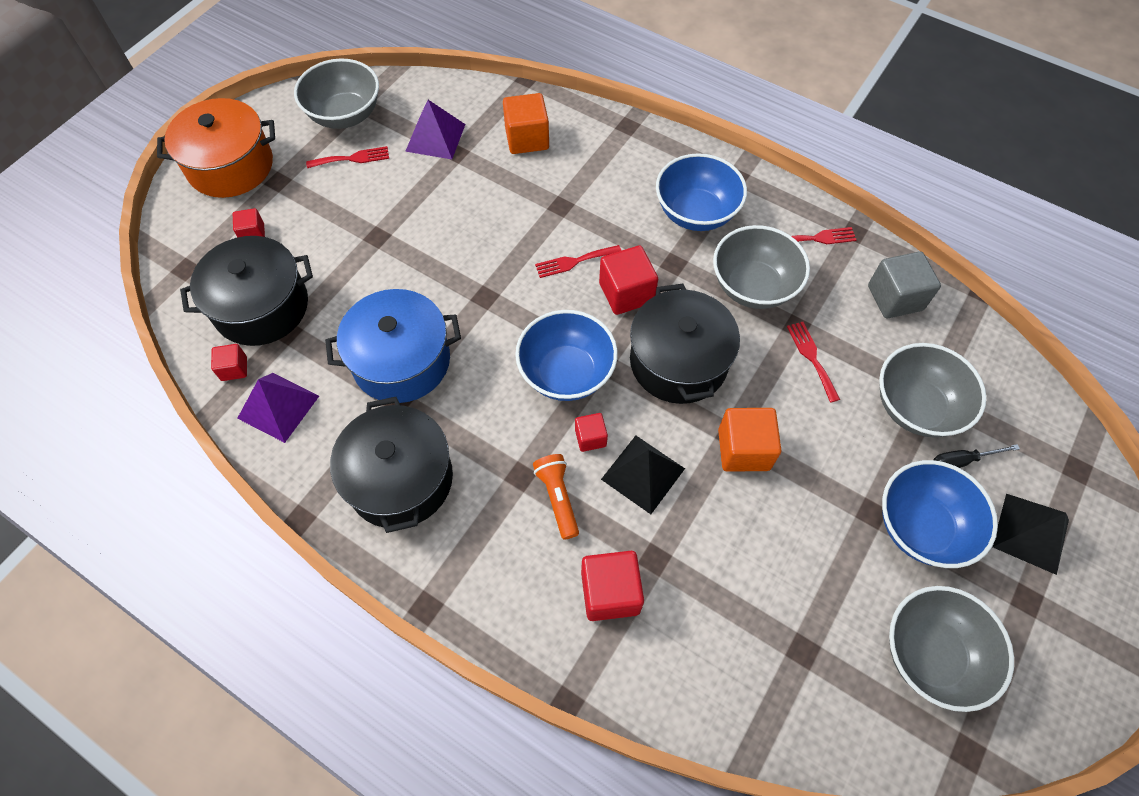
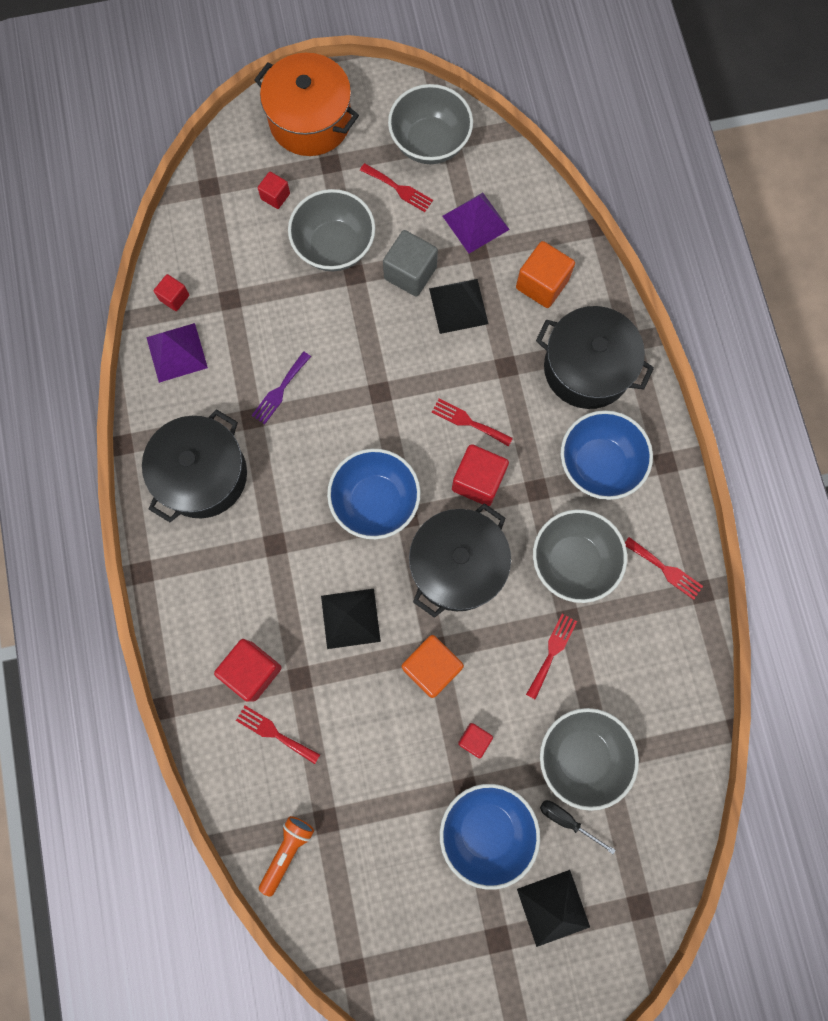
camera: 45 degrees right, 15 degrees up
black pot [180,236,313,346] -> black pot moved to [536,306,654,409]
blue pot [325,289,461,403] -> purple fork [251,351,311,425]
orange flashlight [533,454,579,540] -> orange flashlight moved to [259,816,314,897]
red cube [575,413,608,452] -> red cube moved to [458,723,493,758]
grey cube [868,251,941,318] -> grey cube moved to [383,230,438,297]
grey bowl [889,586,1014,712] -> grey bowl moved to [288,189,375,271]
none -> red fork [236,705,320,764]
none -> black pyramid [429,279,488,334]

